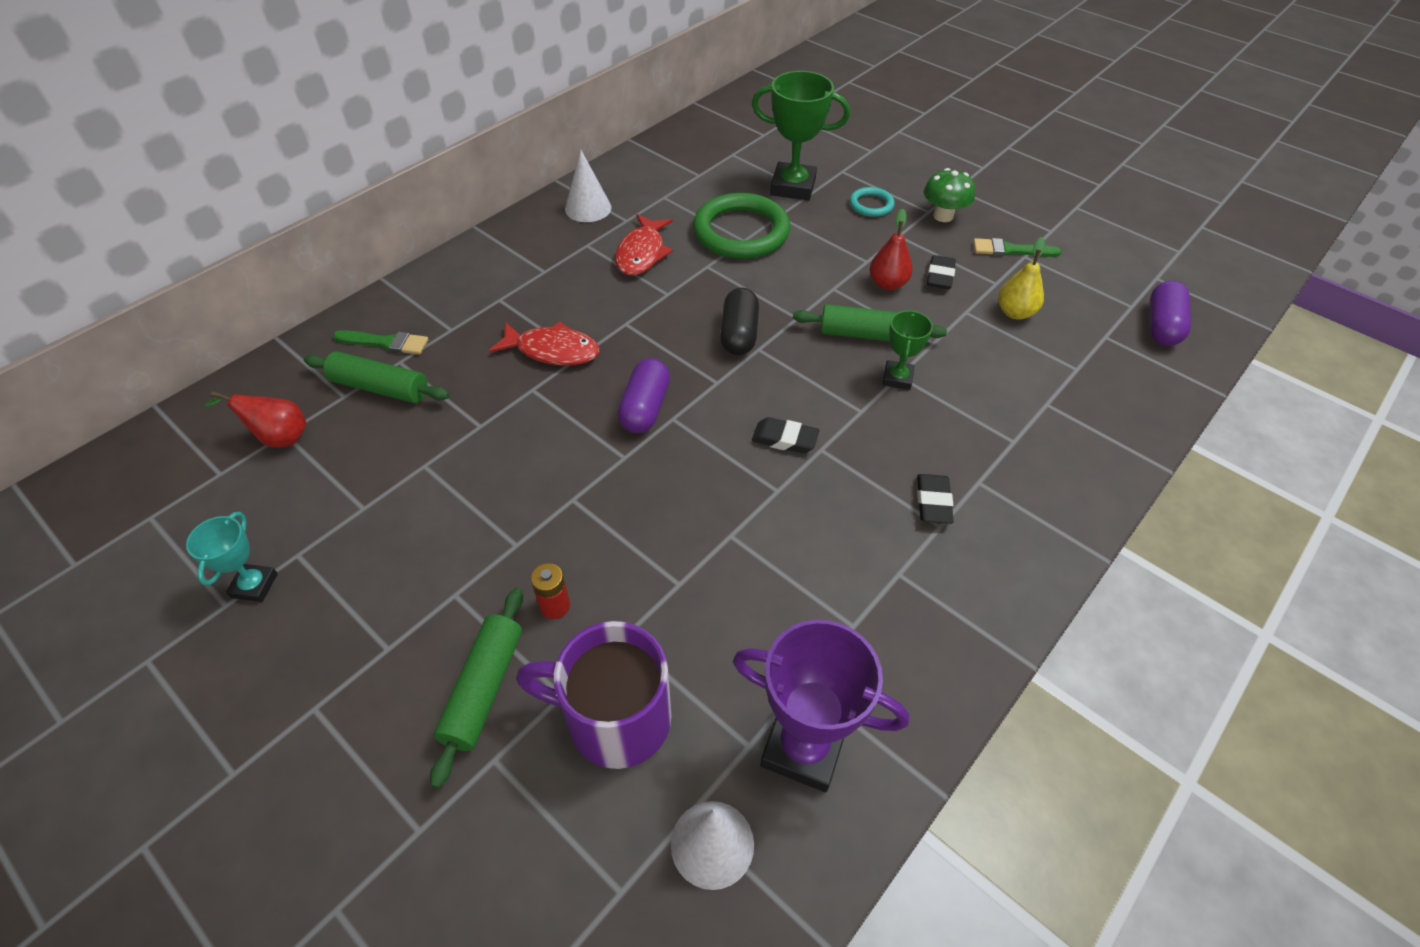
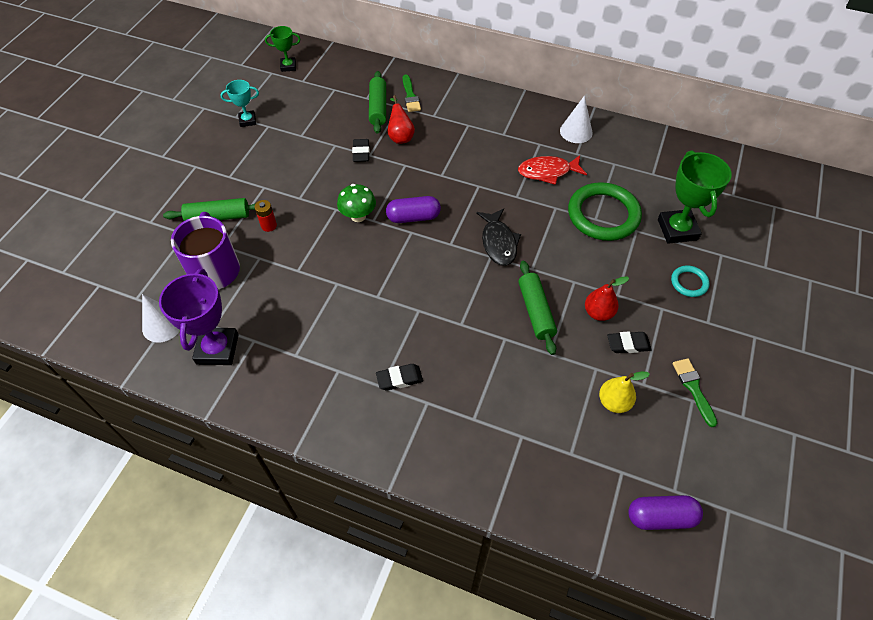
camera: 70 degrees right, 5 degrees up
red pear [204,391,306,448] -> red pear moved to [388,95,415,144]
red fish [489,321,600,366] -> none
black capsule [720,288,759,355] -> black fish [476,209,521,266]
black eraser [752,417,820,454] -> black eraser moved to [352,139,370,162]
green trophy [882,310,933,390] -> green trophy moved to [265,26,301,72]
green mushroom [924,168,975,222] -> green mushroom moved to [337,184,376,222]

